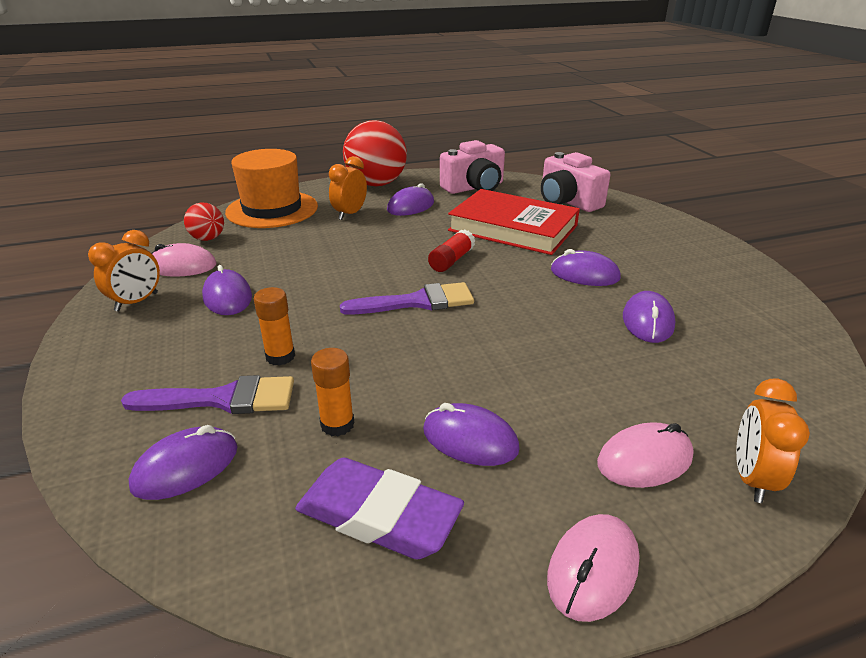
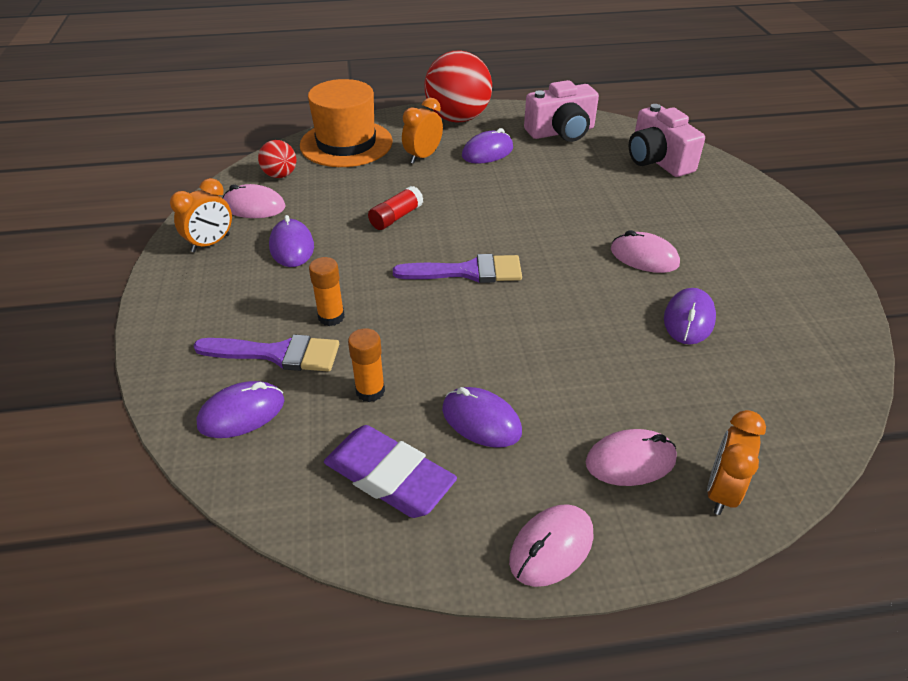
camera: 10 degrees right, 10 degrees up
red glue stick [428,229,475,272] -> red glue stick moved to [368,186,423,230]
red book [448,189,580,255] -> none
purple mouse [551,249,621,286] -> pink mouse [611,230,680,273]

